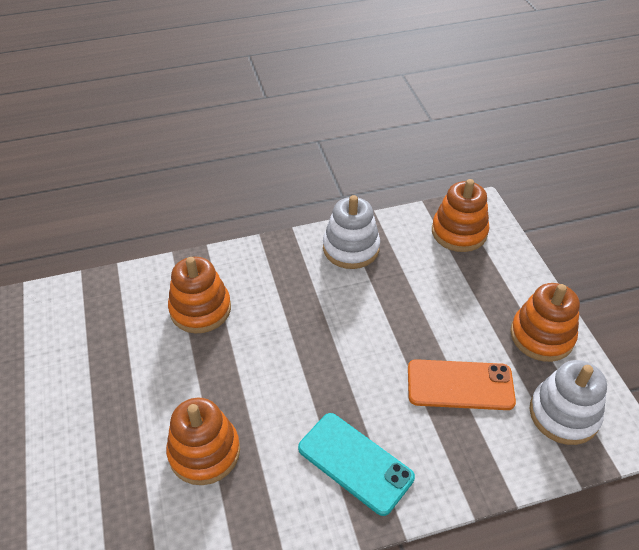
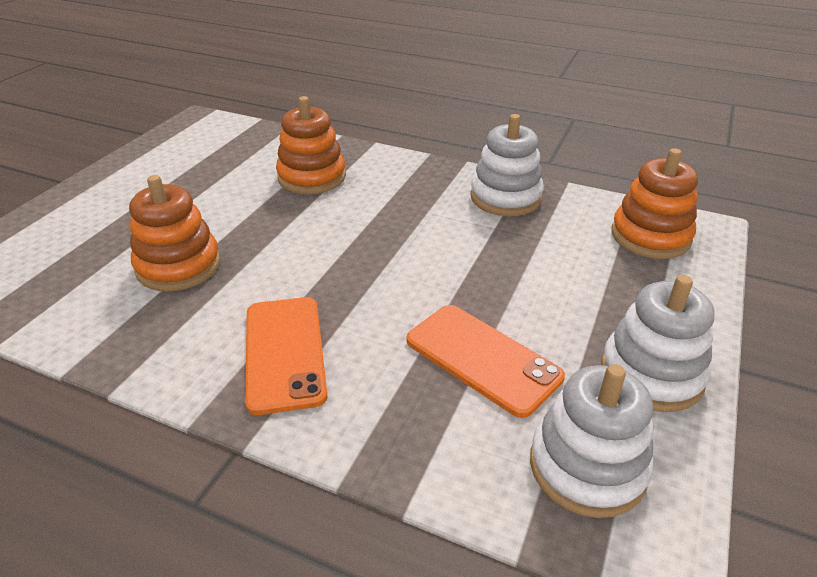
camera: 40 degrees right, 10 degrees down
turquoise phone [298,413,415,516] -> orange phone [245,297,328,415]
orange stacking toy [510,283,580,362] -> white stacking toy [601,275,715,412]

